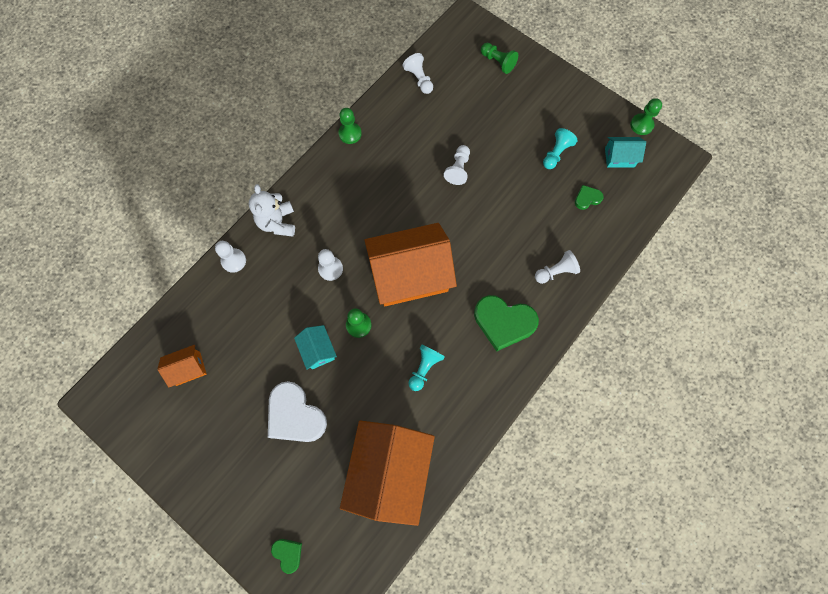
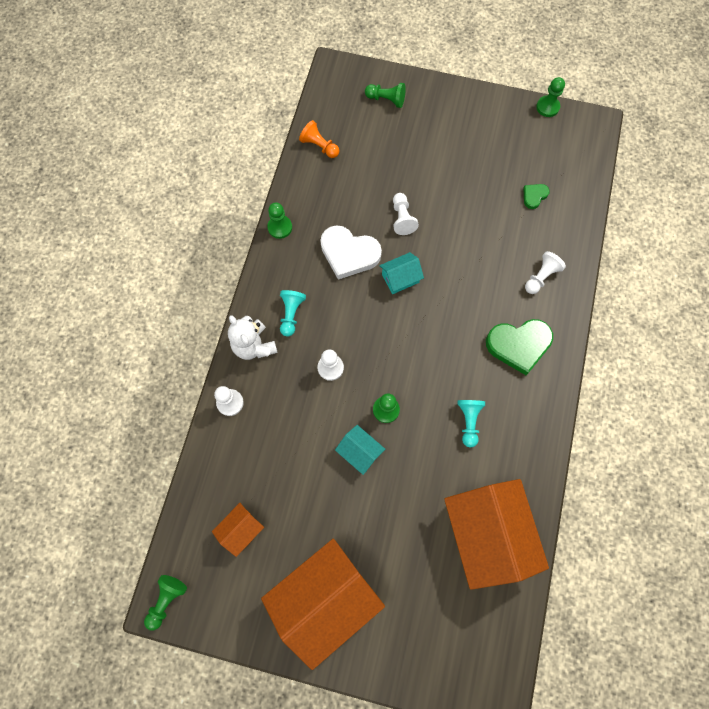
camera: 25 degrees left, 0 degrees up
white heart [268,381,327,442] -> white heart moved to [320,225,382,279]
green heart [271,539,302,574] -> none
orange house [365,223,457,306] -> orange house moved to [261,539,385,670]
white pawn [403,53,433,94] -> orange pawn [299,120,340,158]
turquoise pawn [543,128,577,169] -> turquoise pawn moved to [280,290,306,336]
turquoise house [605,137,646,167] -> turquoise house moved to [379,252,424,294]
none -> green pawn [144,575,187,630]

